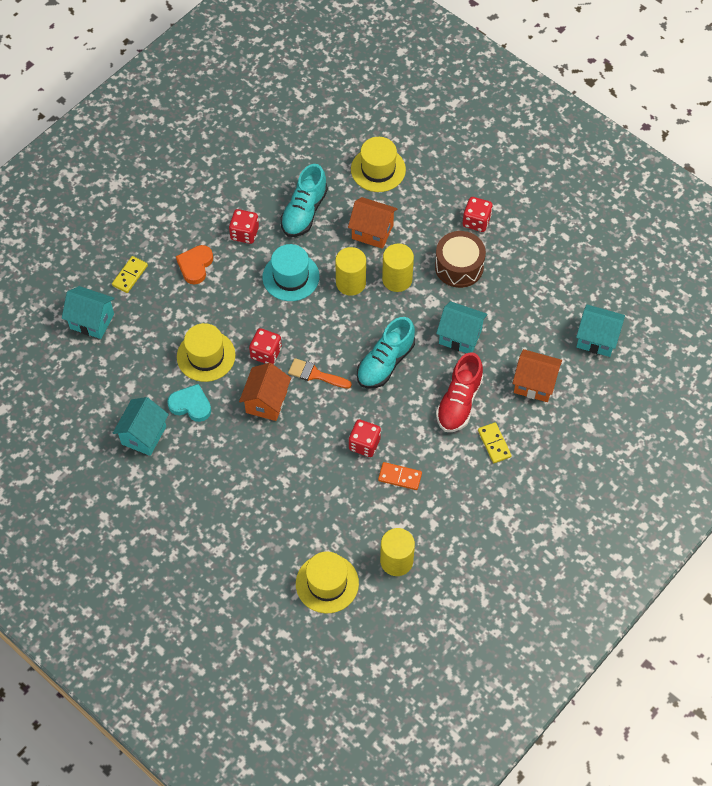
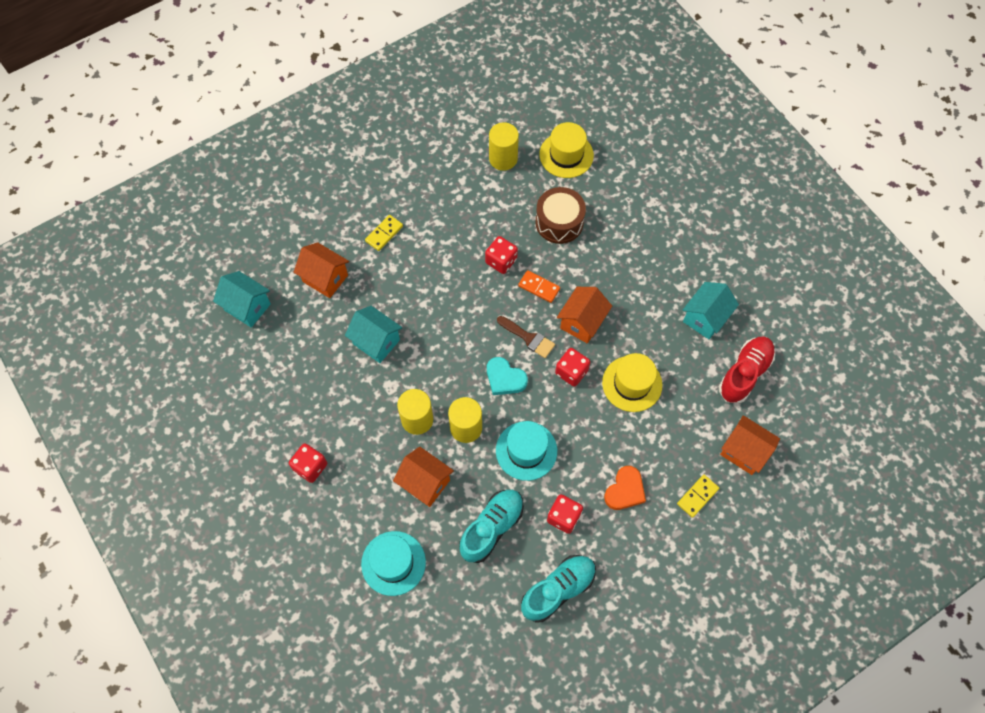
camera: 165 degrees left, 5 degrees up
turquoise house [62,286,115,339] -> orange house [720,415,780,475]
turquoise heart [167,384,211,422] -> turquoise heart moved to [487,357,528,395]
orange brush [288,358,352,389] -> brown brush [497,316,555,358]
yellow hat [351,137,406,192] -> turquoise hat [361,531,426,596]
turquoise shoe [357,317,415,388] -> turquoise shoe moved to [521,555,596,622]
orange domino [378,462,422,490] -> orange domino moved to [518,270,560,303]
brown drum [435,231,486,288] -> brown drum moved to [535,187,586,244]
red shoe [436,352,483,432] -> red shoe moved to [719,337,775,404]
yellow domino [478,422,512,463] -> yellow domino turned 45 degrees clockwise [365,215,403,251]

